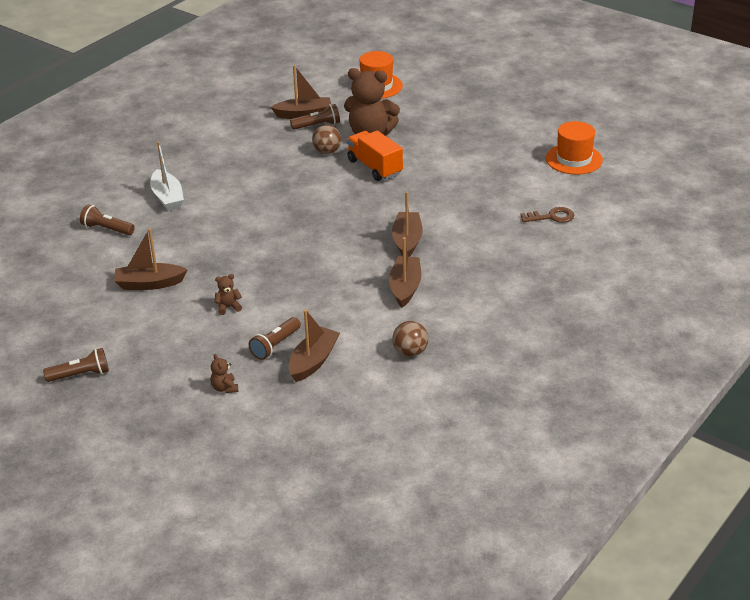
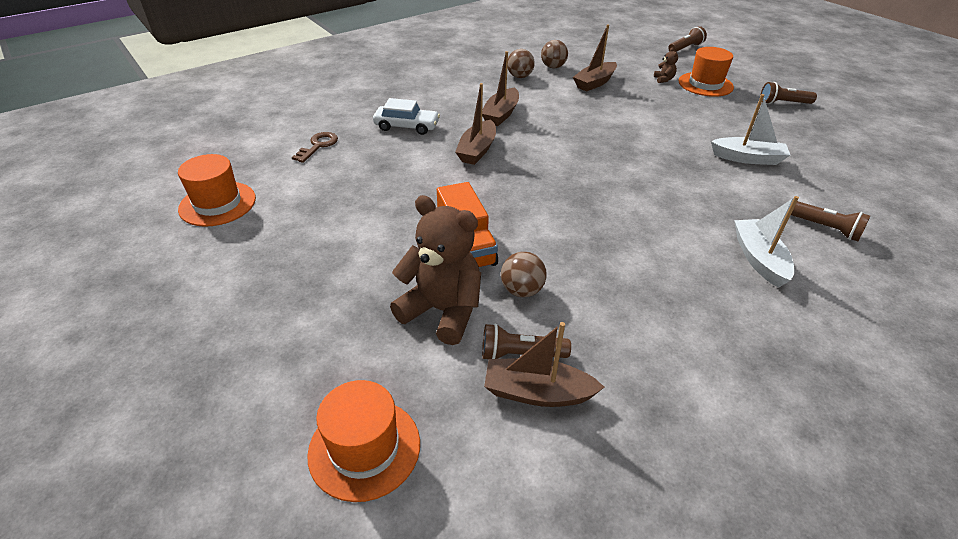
camera: 165 degrees left, 5 degrees up
brown boat [114,228,187,290] -> white boat [711,94,790,165]
brown teddy bear [214,274,242,315] -> none
brown flashlight [248,317,301,360] -> brown flashlight moved to [668,26,707,52]
brown key [520,207,575,223] -> brown key turned 105 degrees clockwise [292,132,338,163]
none -> white car [373,98,440,135]
none -> brown ball [541,40,568,68]
none -> orange hat [678,47,734,97]

